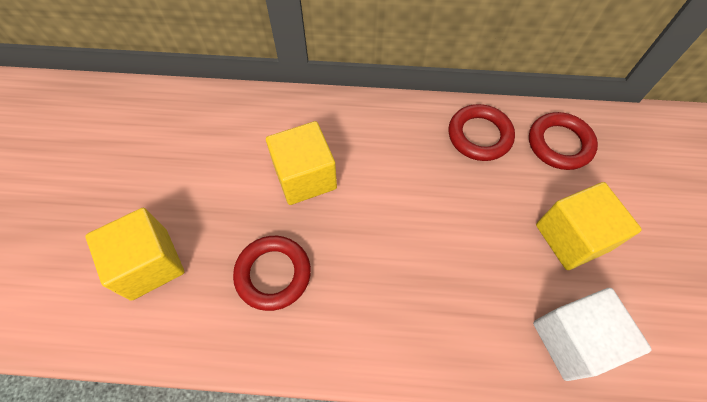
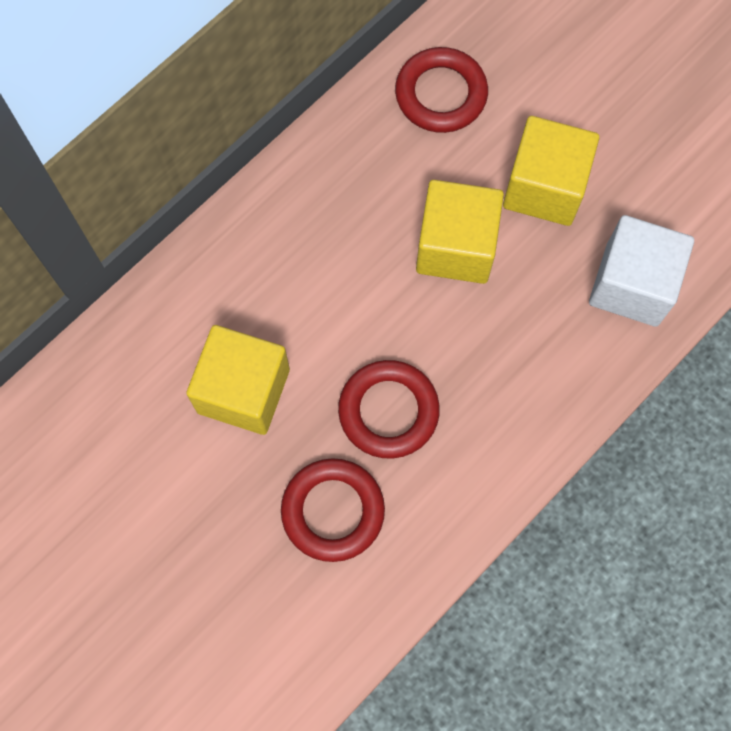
camera: 50 degrees left, 10 degrees up
yellow cube [85,208,184,301] -> yellow cube moved to [416,180,504,284]
red ring [449,104,515,161] -> red ring moved to [338,360,440,459]

